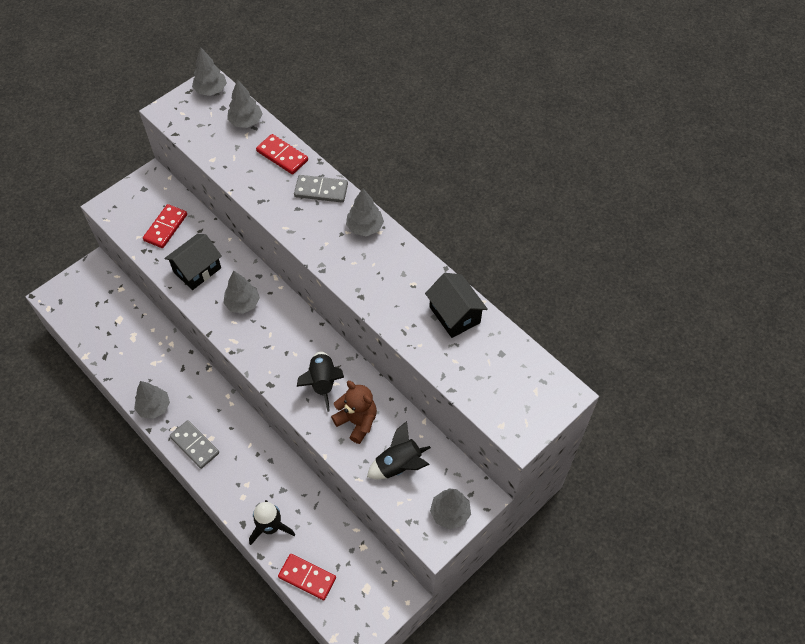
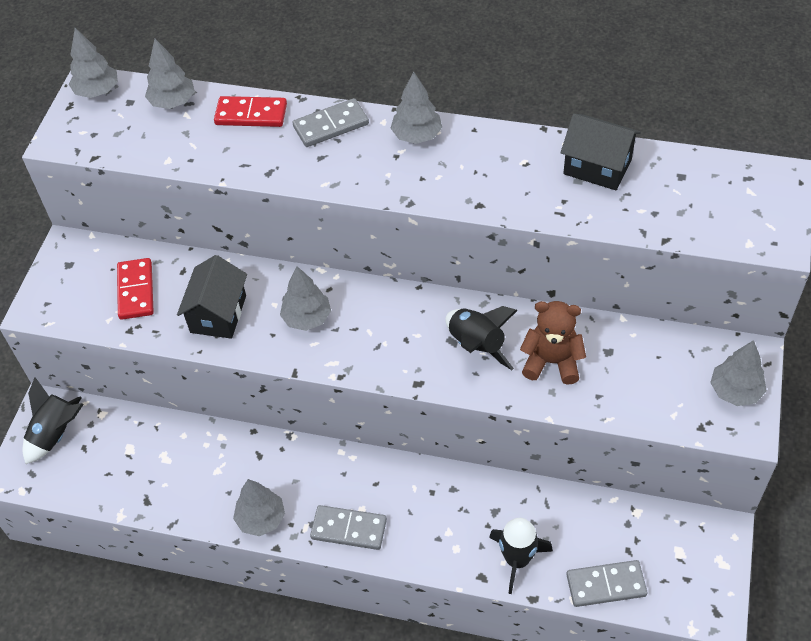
camera: 30 degrees left, 5 degrees down
red domino [278,554,336,600] -> grey domino [566,560,648,607]
black rocket [367,421,431,479] -> black rocket moved to [23,377,84,464]

